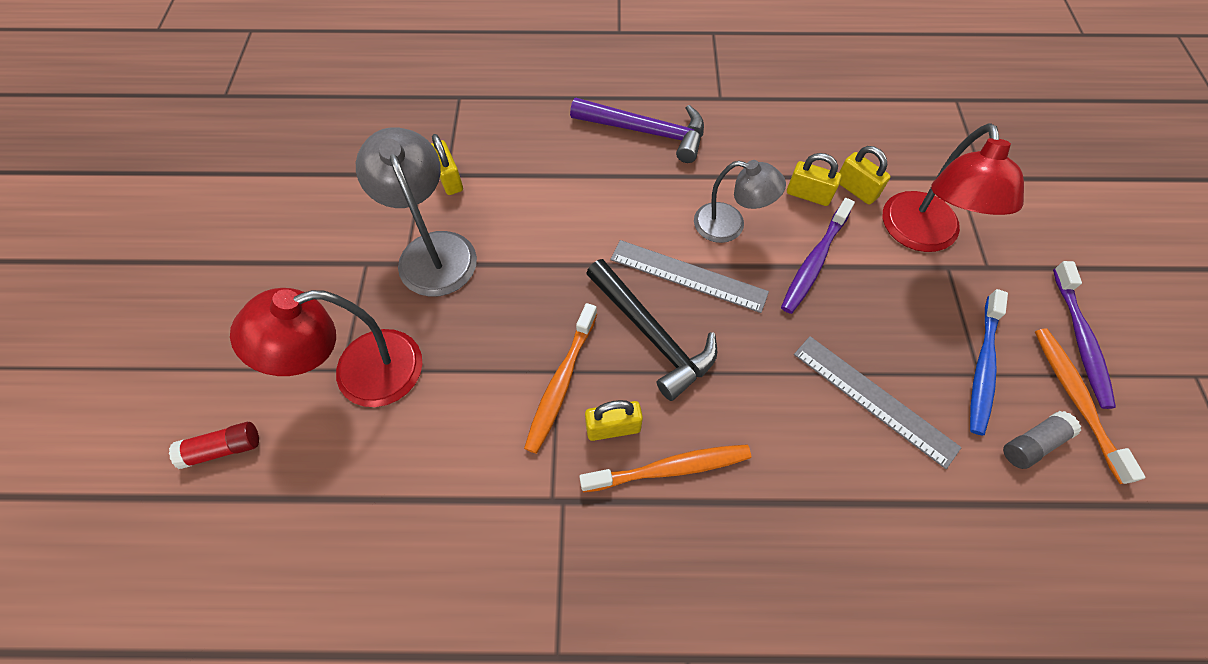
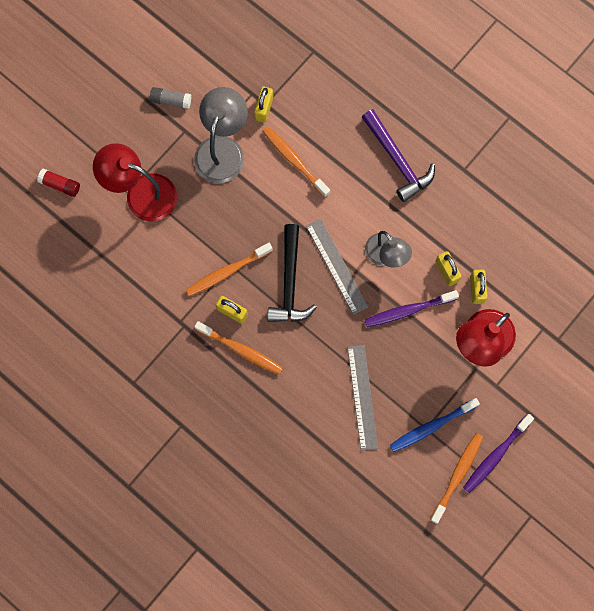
camera: 40 degrees right, 15 degrees up
grey glue stick [1003,411,1082,469] -> grey glue stick moved to [150,87,191,109]
none -> orange toothbrush [262,126,330,197]

